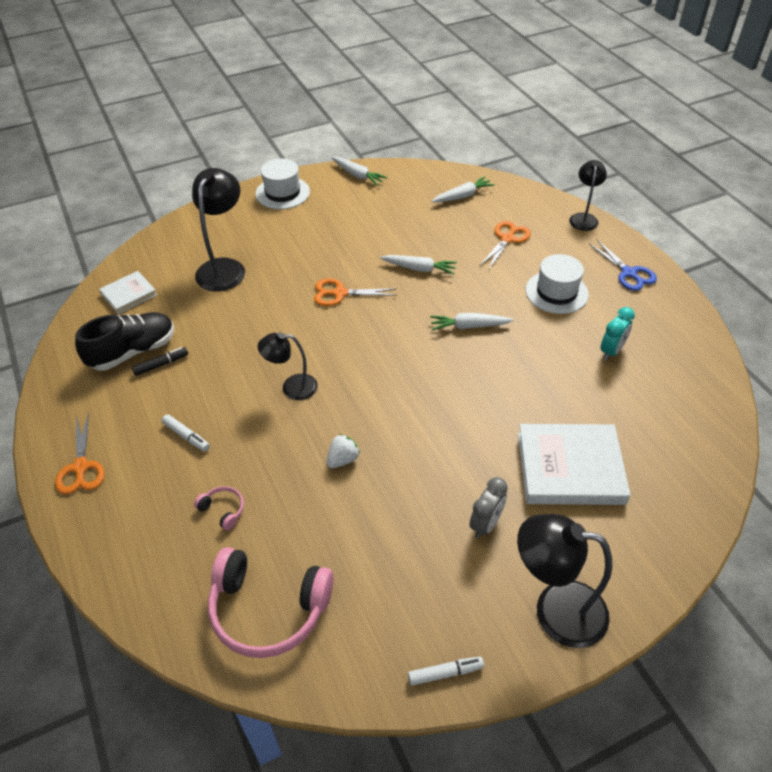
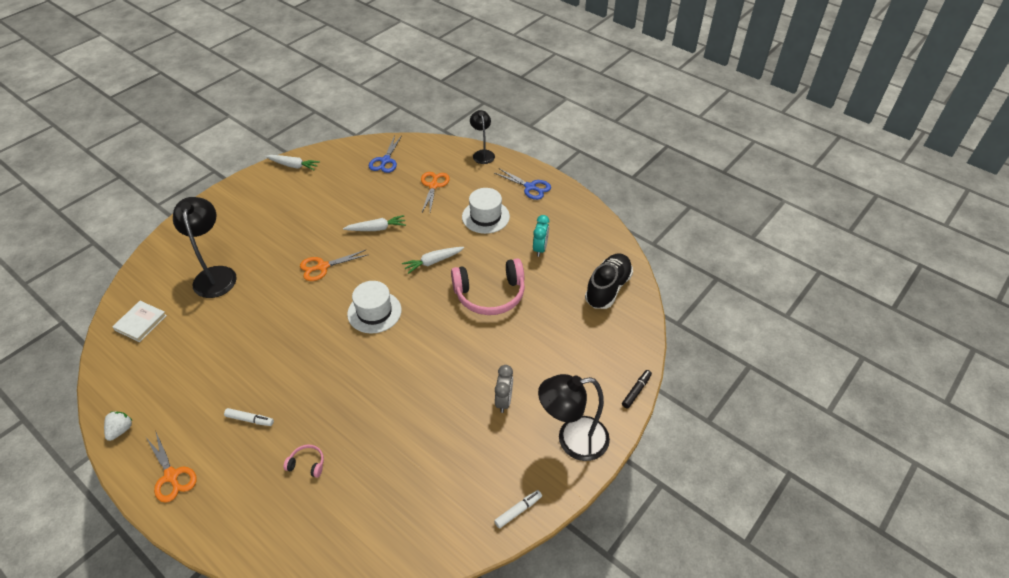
camera: 25 degrees left, 0 degrees up
black shoe [75,312,174,371] -> black shoe moved to [585,253,633,309]
black marker [132,347,188,376] -> black marker moved to [622,370,652,409]
pink headphones [208,547,334,658] -> pink headphones moved to [451,258,525,315]
white hat [255,159,310,209] -> white hat moved to [347,281,402,334]
black lamp [258,332,318,400] -> none
white strawberry [327,434,360,468] -> white strawberry moved to [104,411,132,441]
white carrot [431,176,495,203] -> blue scissors [369,136,401,173]
white book [518,424,631,505] -> none

